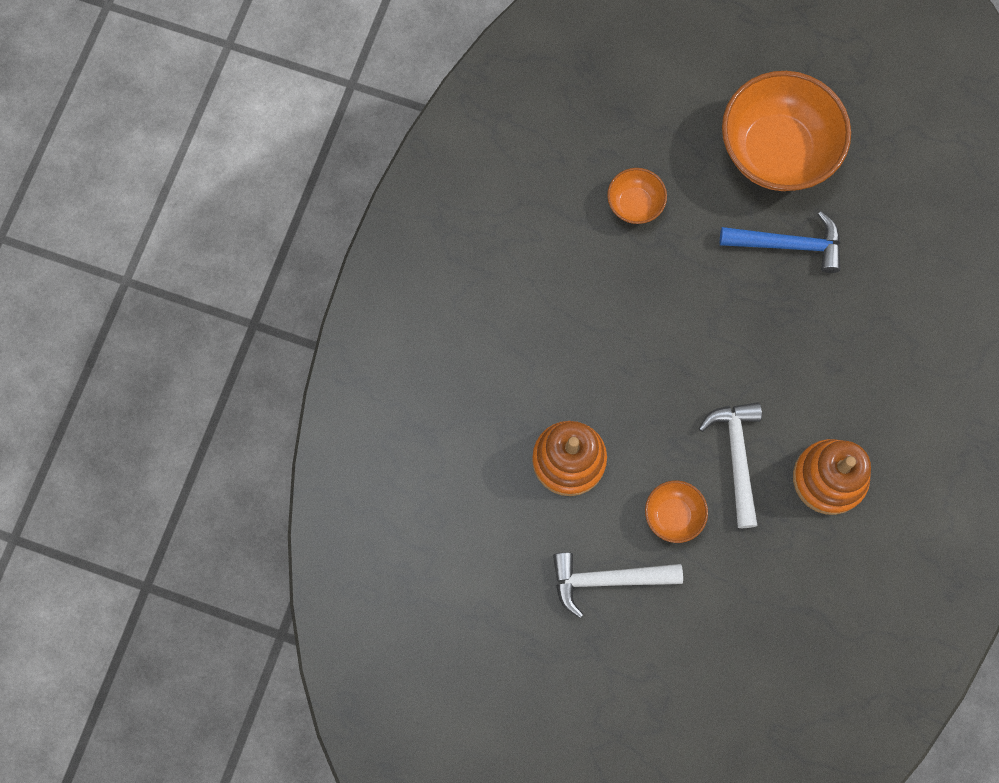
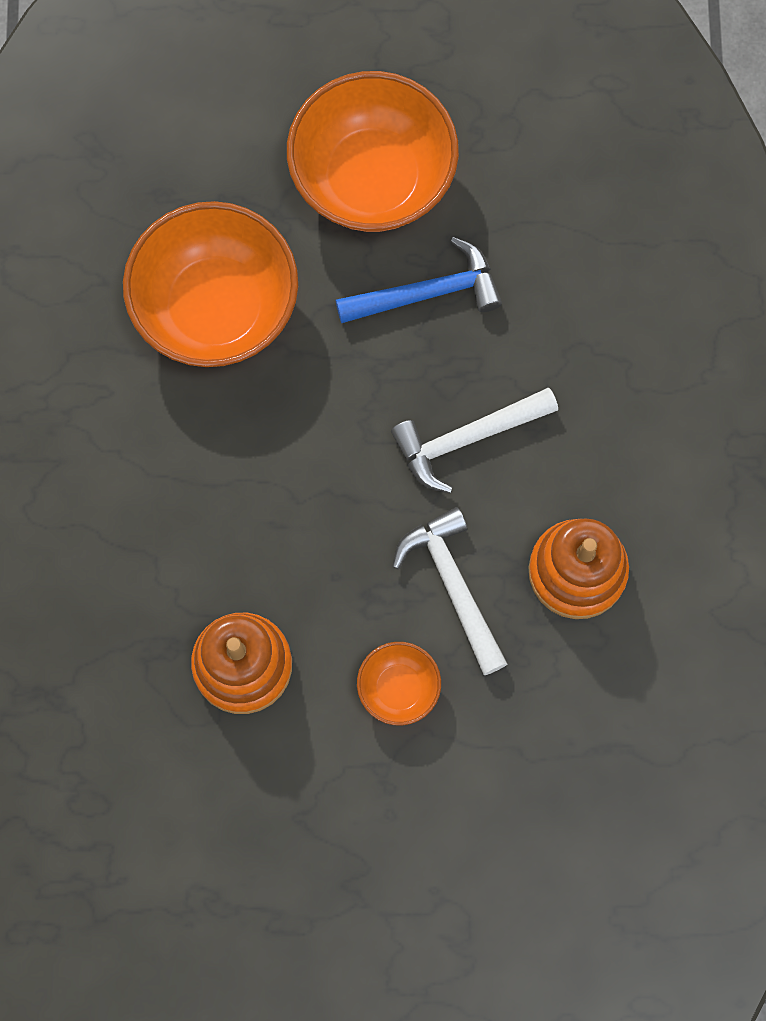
camera: 20 degrees left, 0 degrees up
white hammer [553,552,683,618] -> white hammer moved to [391,388,558,493]
orange bowl [607,168,667,224] -> orange bowl [123,201,298,367], size x2.14

